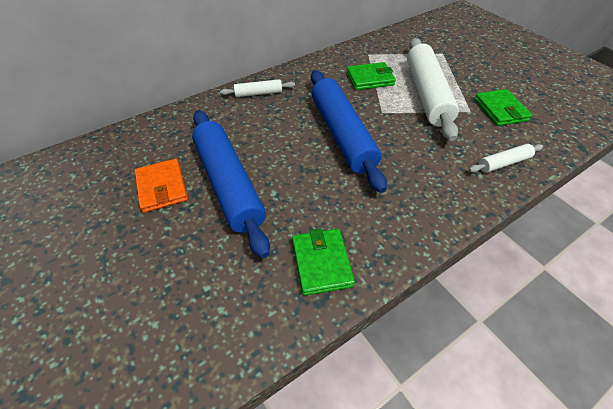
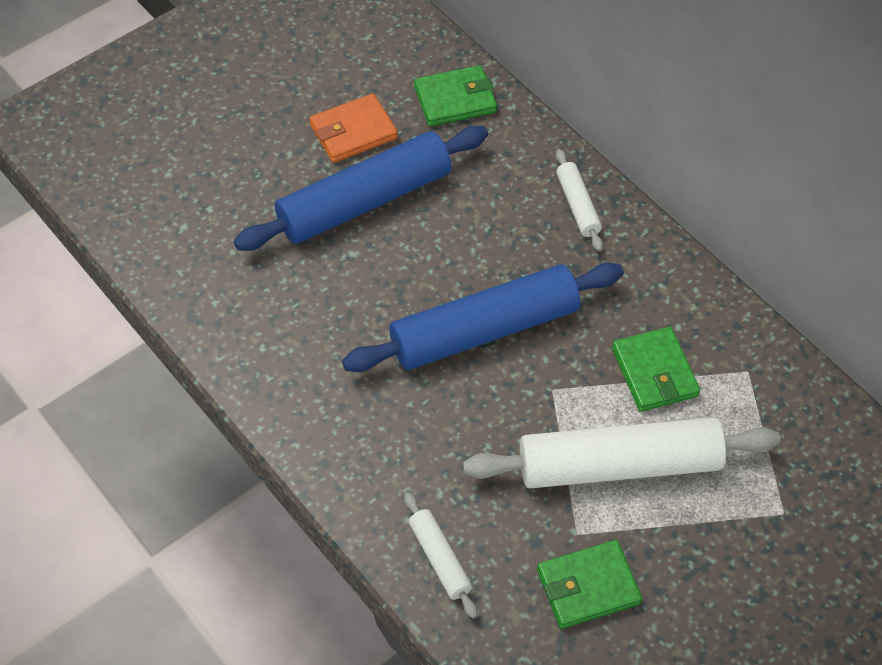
camera: 85 degrees right, 5 degrees up
green wallet [292,228,355,296] -> green wallet moved to [414,65,497,126]

